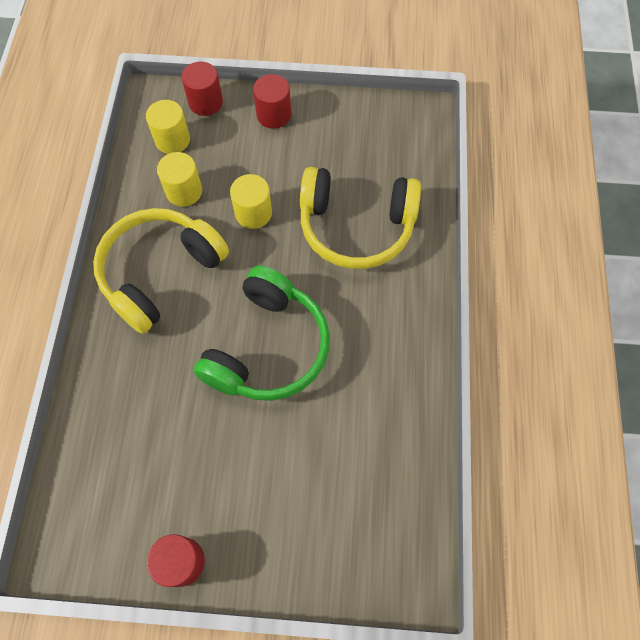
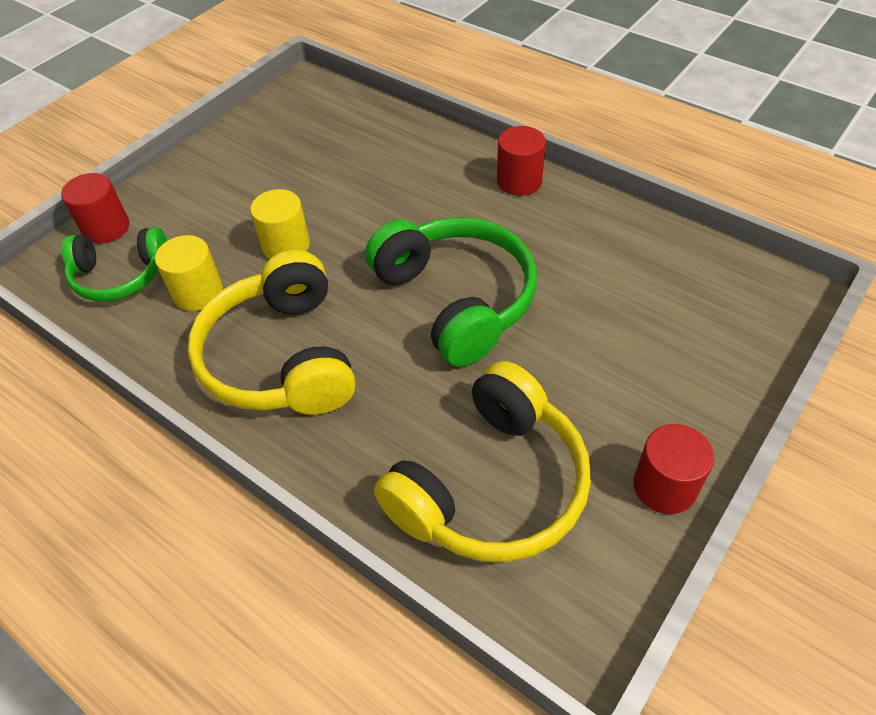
camera: 55 degrees left, 15 degrees down
yellow cylinder [146,100,190,154] -> green headphones [61,227,167,301]
red cylinder [253,74,291,129] -> red cylinder moved to [497,126,546,196]
yellow headphones [300,167,421,269] -> yellow headphones moved to [374,361,591,562]

